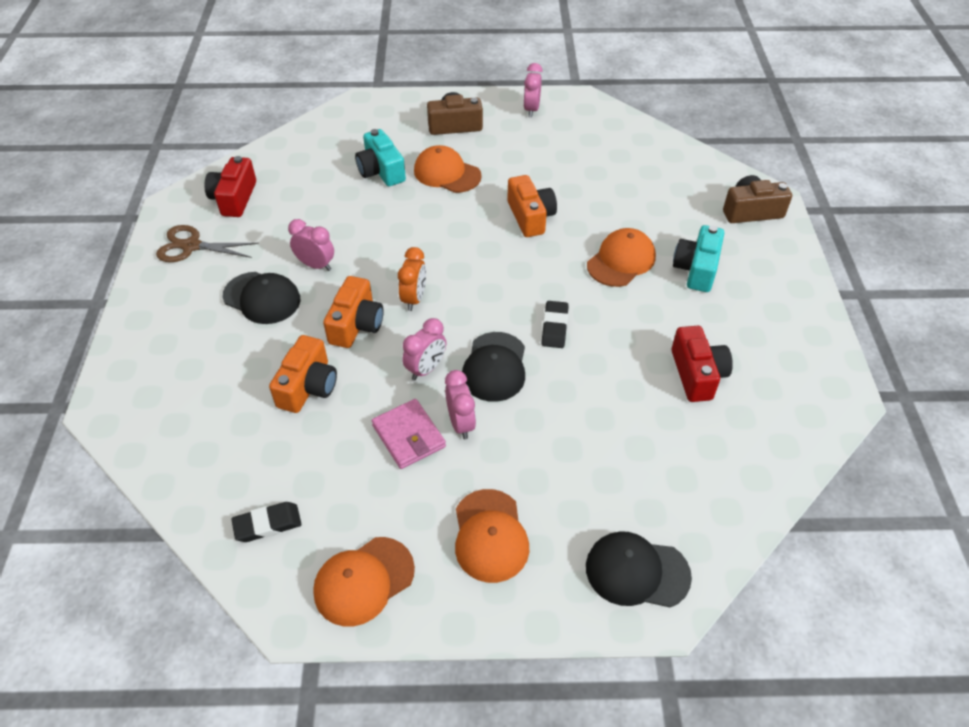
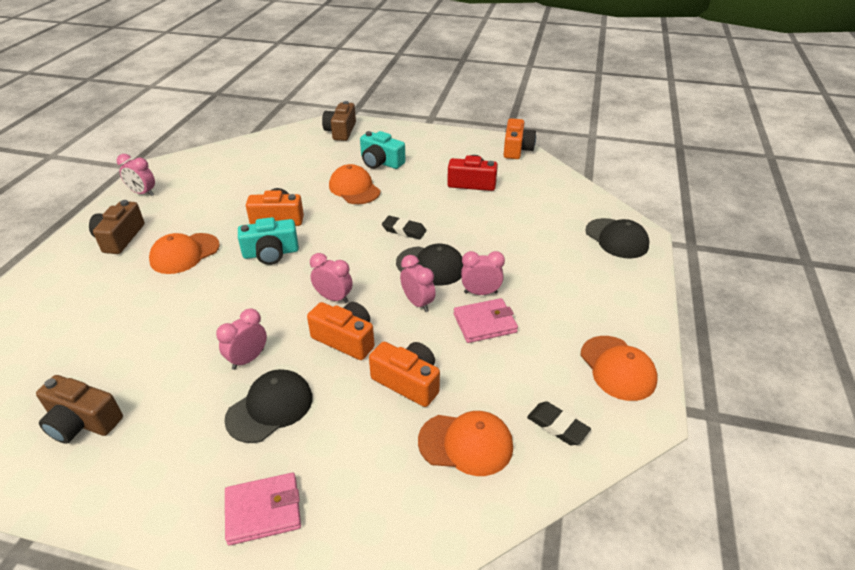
camera: 75 degrees left, 10 degrees down
brown scissors [156,225,259,262] -> none
red camera [204,156,256,217] -> brown camera [36,375,123,444]
black eraser [231,502,302,542] -> black eraser turned 45 degrees counterclockwise [527,401,591,445]
turquoise camera [355,129,406,186] -> turquoise camera moved to [238,217,299,265]
orange clock [398,247,426,311] -> pink clock [310,253,353,303]
orange cap [455,489,529,583] -> orange cap moved to [418,411,513,476]
black cap [586,531,692,608] -> black cap turned 60 degrees counterclockwise [585,218,649,258]
none -> pink wallet [225,473,301,545]
none -> orange camera [504,118,536,159]

